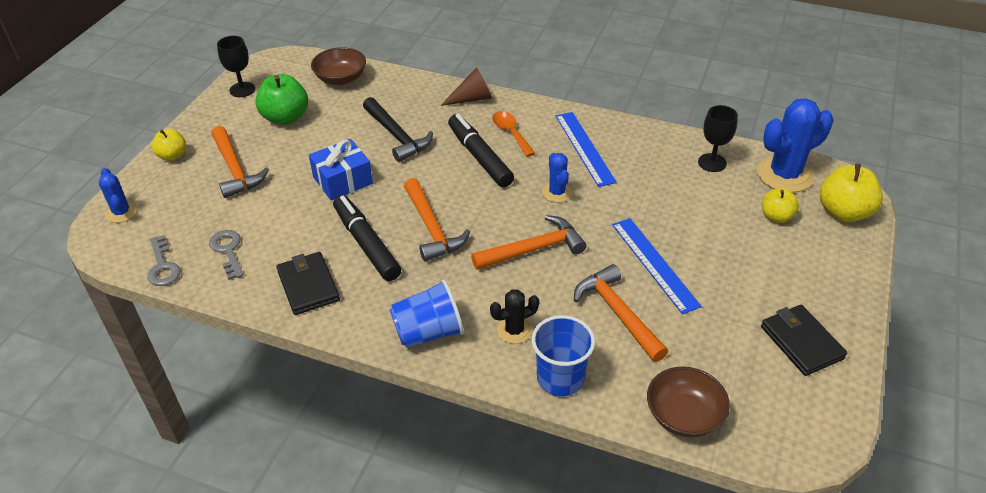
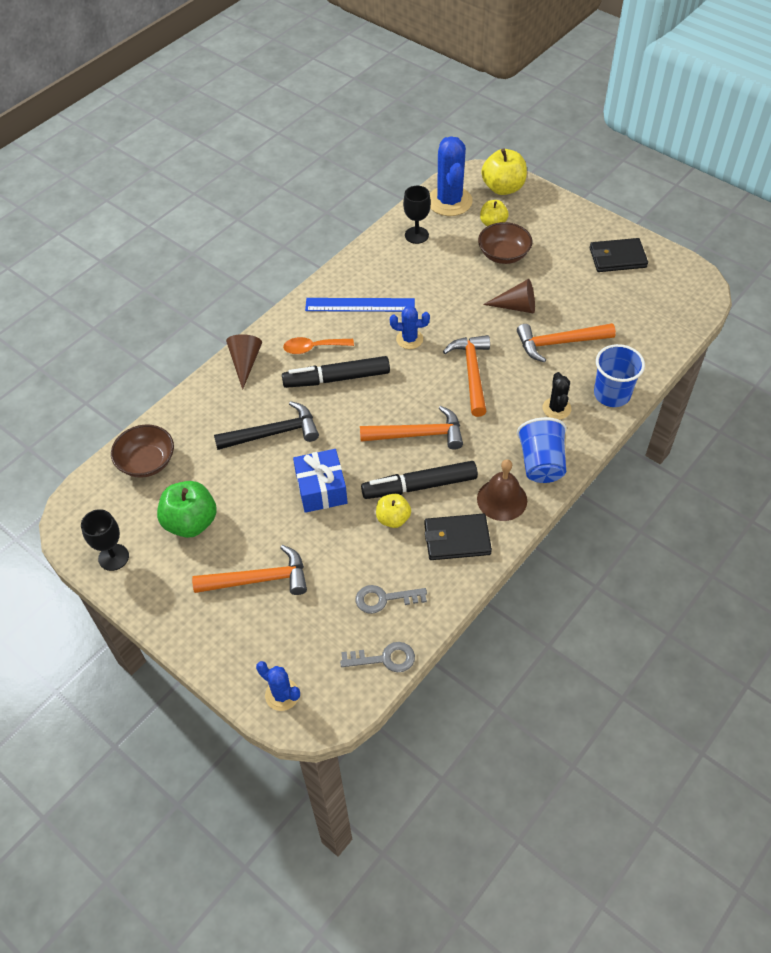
camera: 70 degrees left, 10 degrees up
blue cactus [99,168,137,223] -> blue cactus turned 45 degrees clockwise [256,661,300,711]
yellow apple [152,129,186,161] -> yellow apple moved to [376,494,411,528]
blue ruler [612,218,702,314] -> brown cone [483,279,535,314]
brown bowl [647,367,730,437] -> brown bowl moved to [478,222,532,264]
none -> brown bell [477,459,527,521]

